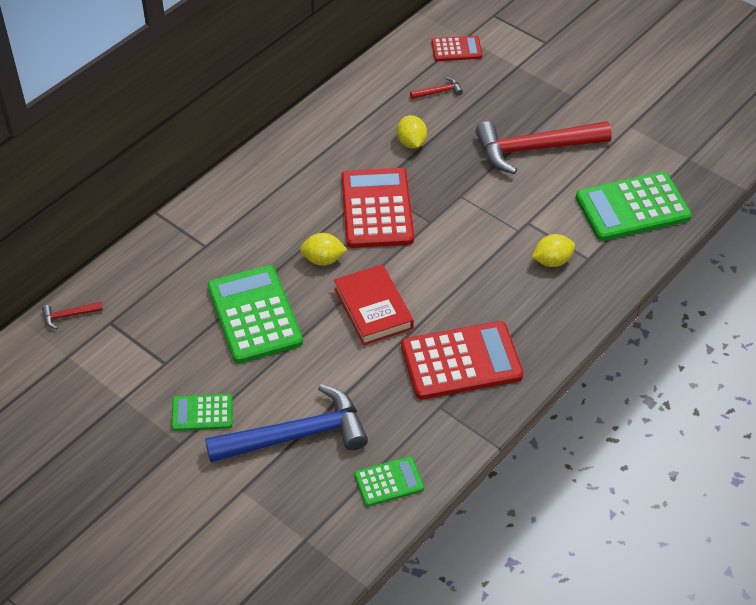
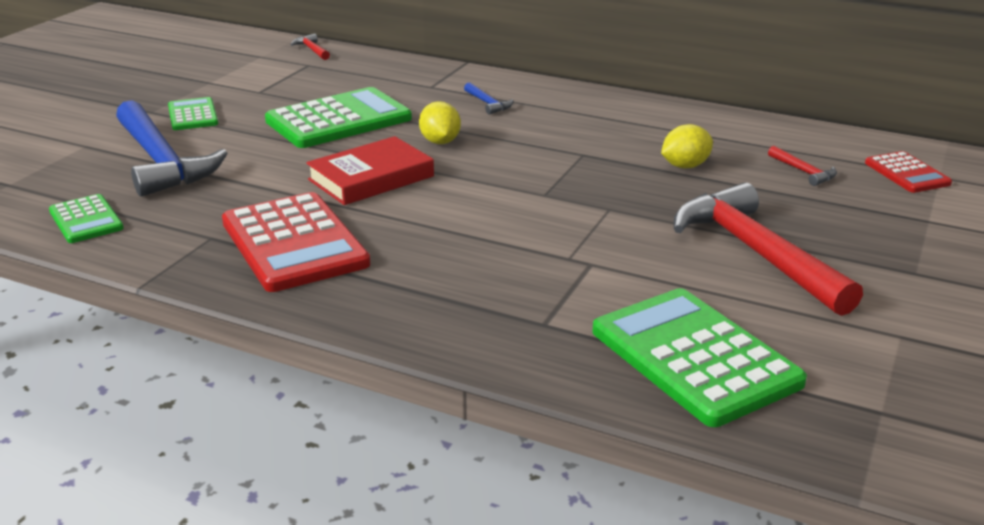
camera: 75 degrees right, 20 degrees down
red calculator [341,168,414,248] -> none
yellow lemon [532,234,575,267] -> none
none -> blue hammer [464,82,514,115]

